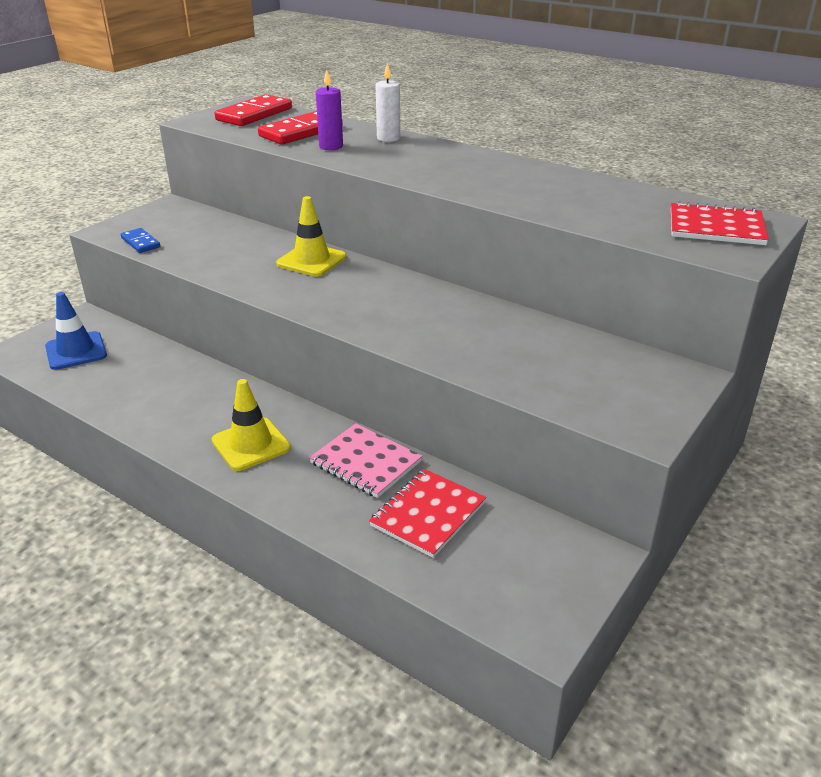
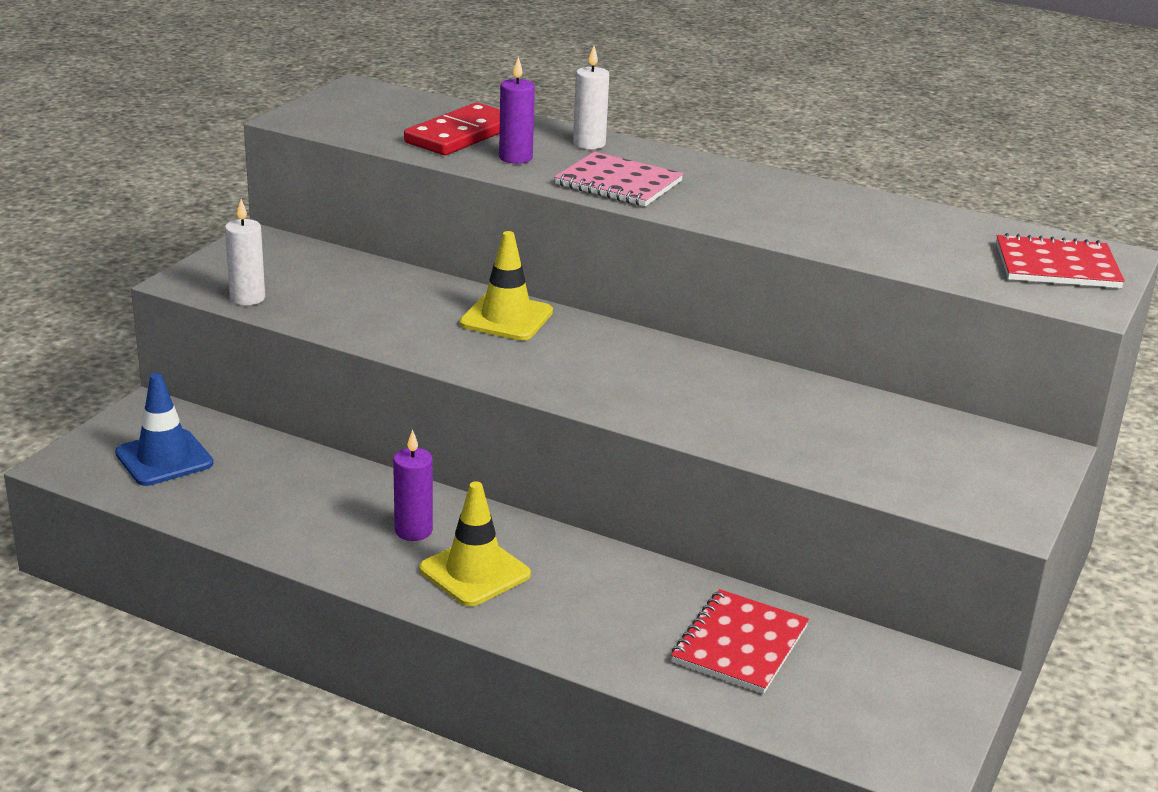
camera: 10 degrees left, 5 degrees down
blue domino [121,228,160,253] -> white candle [225,199,265,306]
red domino [215,94,292,126] -> none
pink notebook [309,423,422,498] -> pink notebook moved to [554,152,683,206]
none -> purple candle [393,430,433,541]

